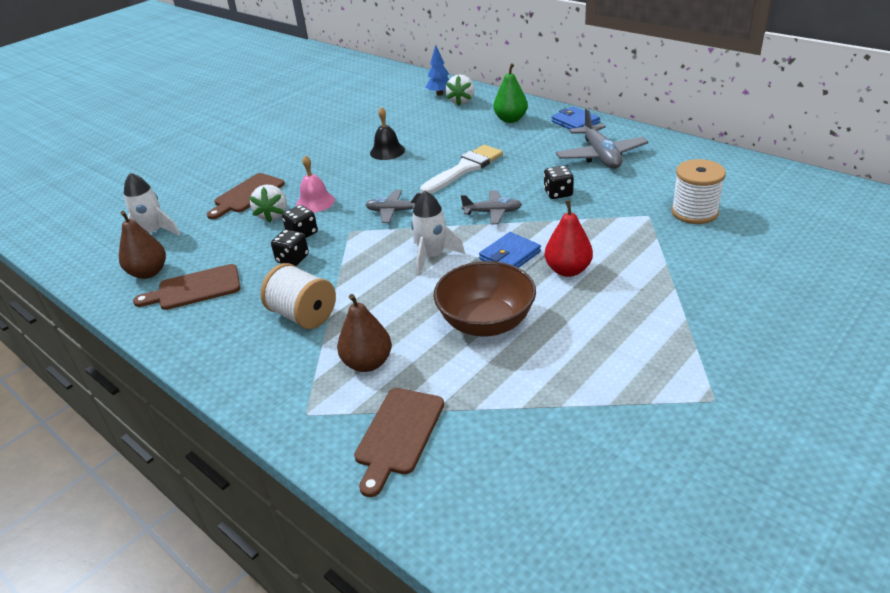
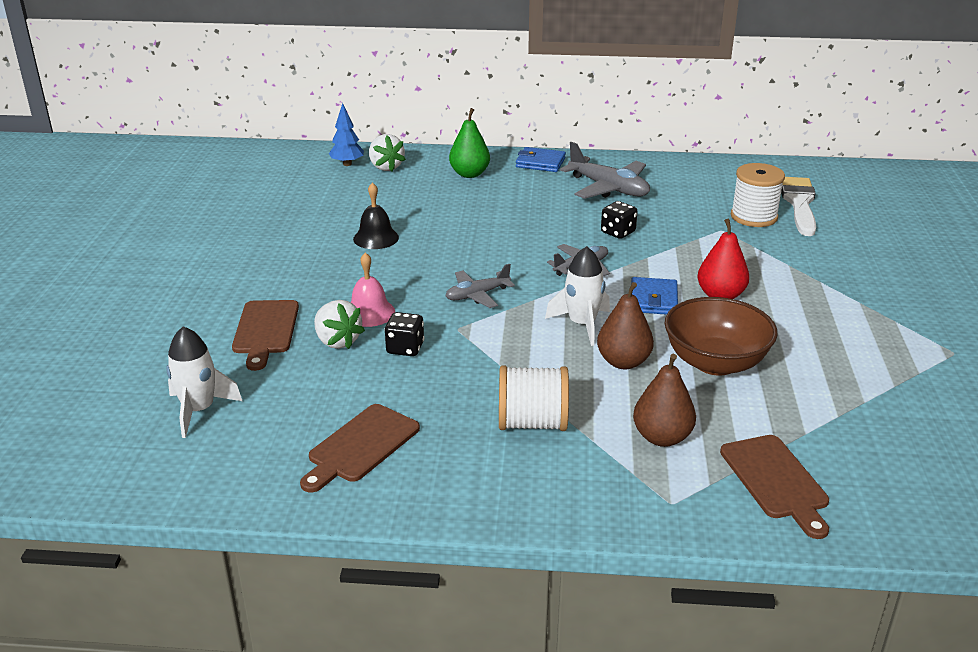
camera: 40 degrees left, 5 degrees down
brown pear [119,211,166,279] -> brown pear moved to [597,282,654,369]
black dice [271,230,309,266] -> none
white brush [420,145,503,194] -> white brush moved to [781,177,816,236]

